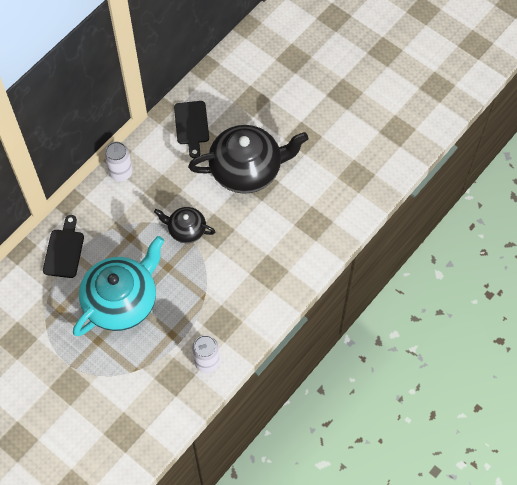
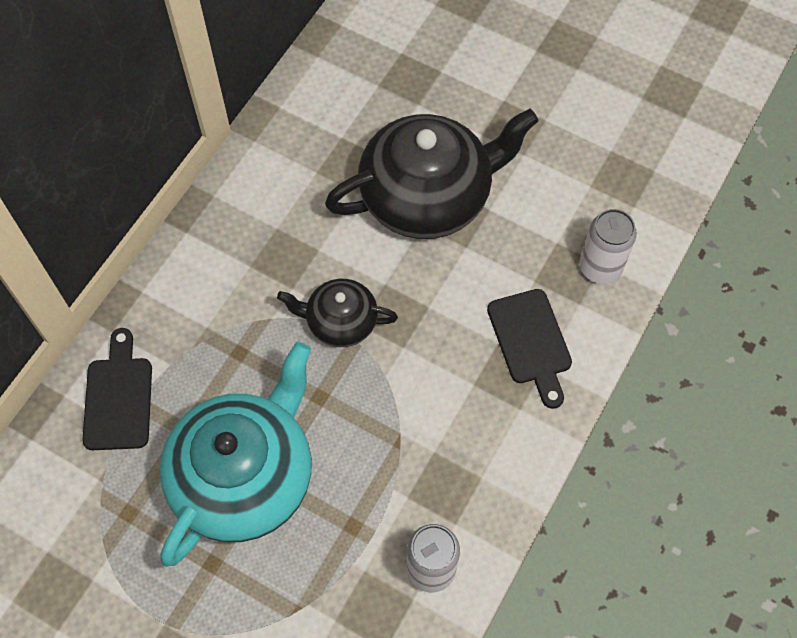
camera: 10 degrees left, 0 degrees up
white can [105,141,133,181] -> white can moved to [579,209,637,284]
black cutting board [174,101,209,158] -> black cutting board moved to [487,289,572,409]

